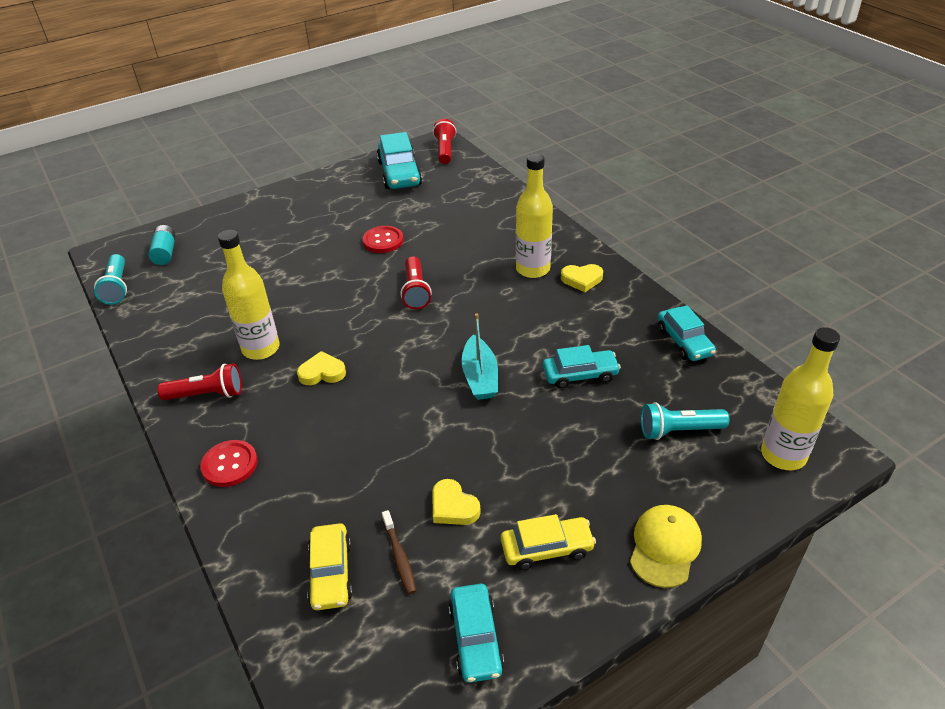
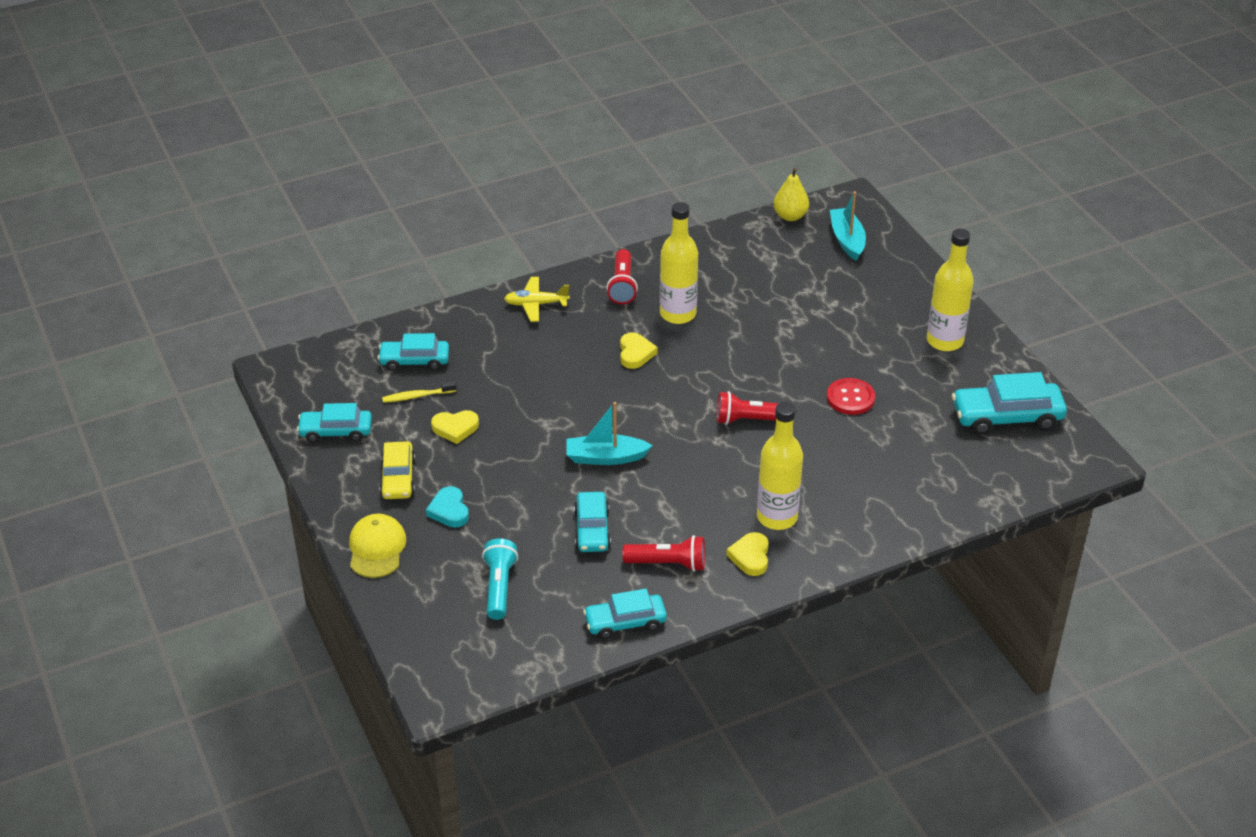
camera: 95 degrees right, 0 degrees up
turquoise flashlight [94,254,127,305] -> yellow pear [773,168,809,221]
turquoise battery [148,225,176,265] -> turquoise boat [830,191,866,261]
red button [200,440,258,487] -> yellow plane [504,277,570,322]
yellow car [307,523,353,610] -> turquoise car [377,333,449,371]
brown toothbrush [382,510,416,594] -> yellow toothbrush [382,381,456,403]
yellow heart [432,479,481,525] -> yellow heart turned 150 degrees counterclockwise [431,410,479,444]
red flashlight [433,119,456,164] -> red flashlight moved to [622,535,705,572]
yellow cap [630,505,702,588] -> yellow cap turned 120 degrees counterclockwise [349,514,406,578]
yellow bottle [761,327,840,470] -> yellow bottle moved to [927,229,974,351]
none -> turquoise heart [426,486,469,528]

